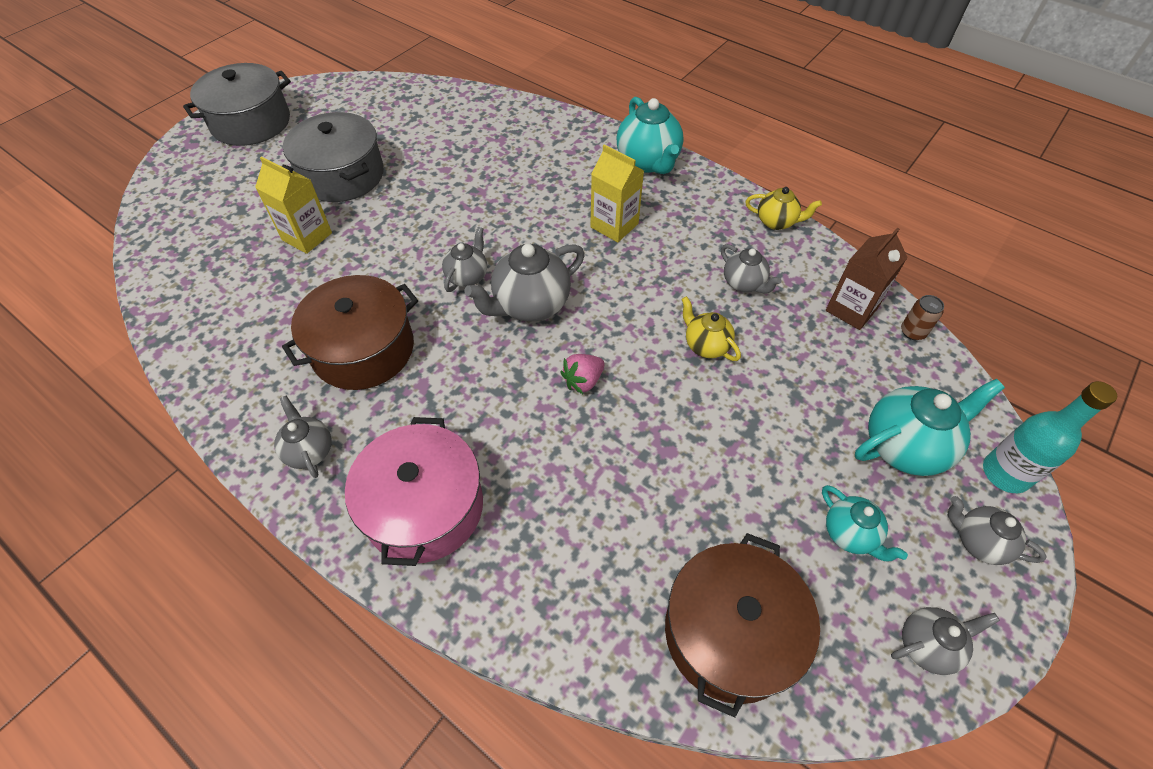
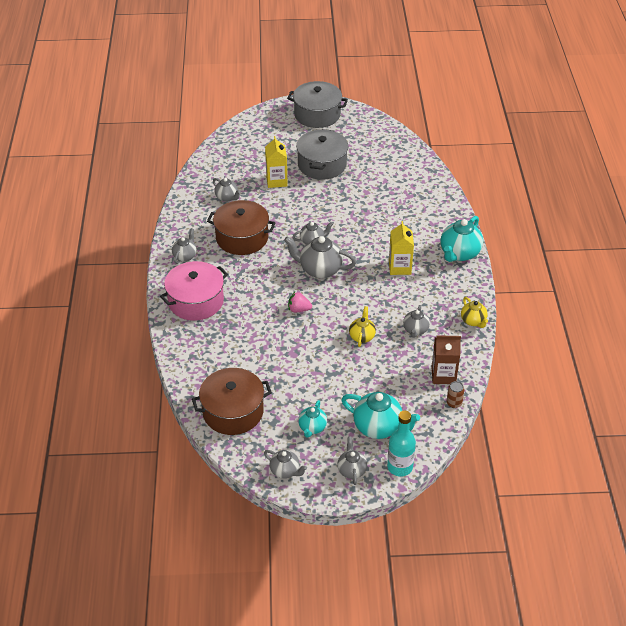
camera: 50 degrees right, 10 degrees down
none -> grey teapot [213,178,241,202]

